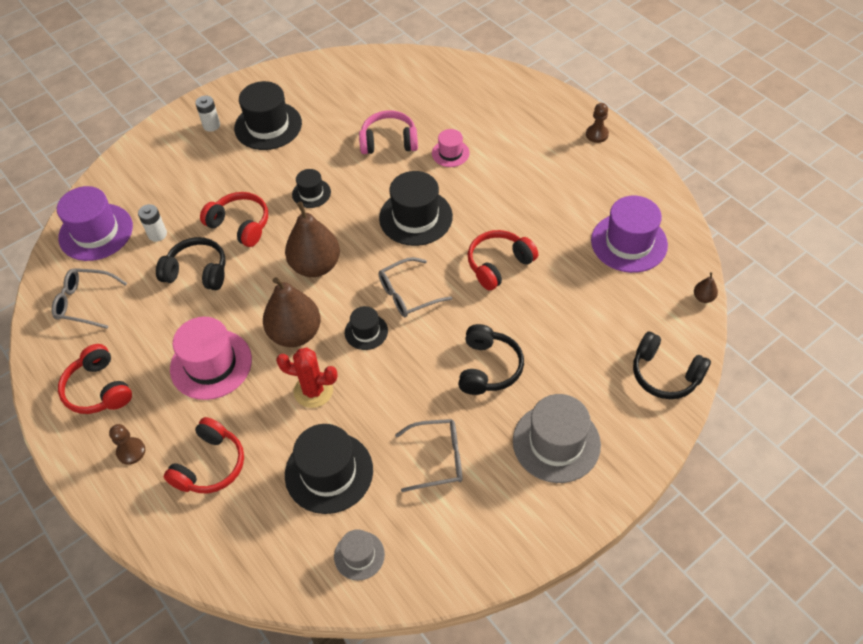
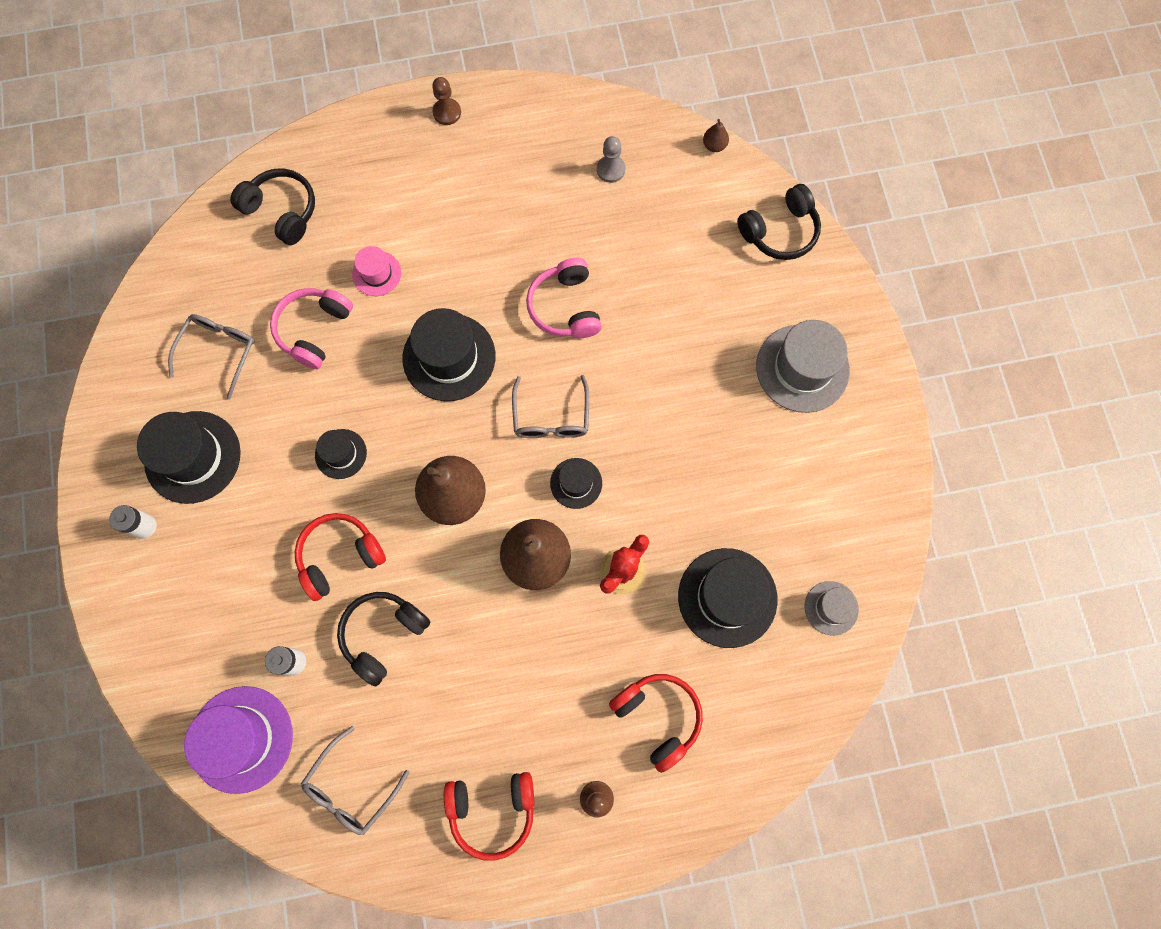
camera: 65 degrees left, 20 degrees up
pink hat [170,317,252,400] -> none
grey glasses [395,419,462,492] -> grey glasses moved to [168,314,255,399]
black headphones [458,324,524,395] -> black headphones moved to [230,169,315,245]
red headphones [468,230,538,291] -> pink headphones [526,258,602,338]
purple hat [591,196,668,273] -> grey pawn [597,136,625,183]

